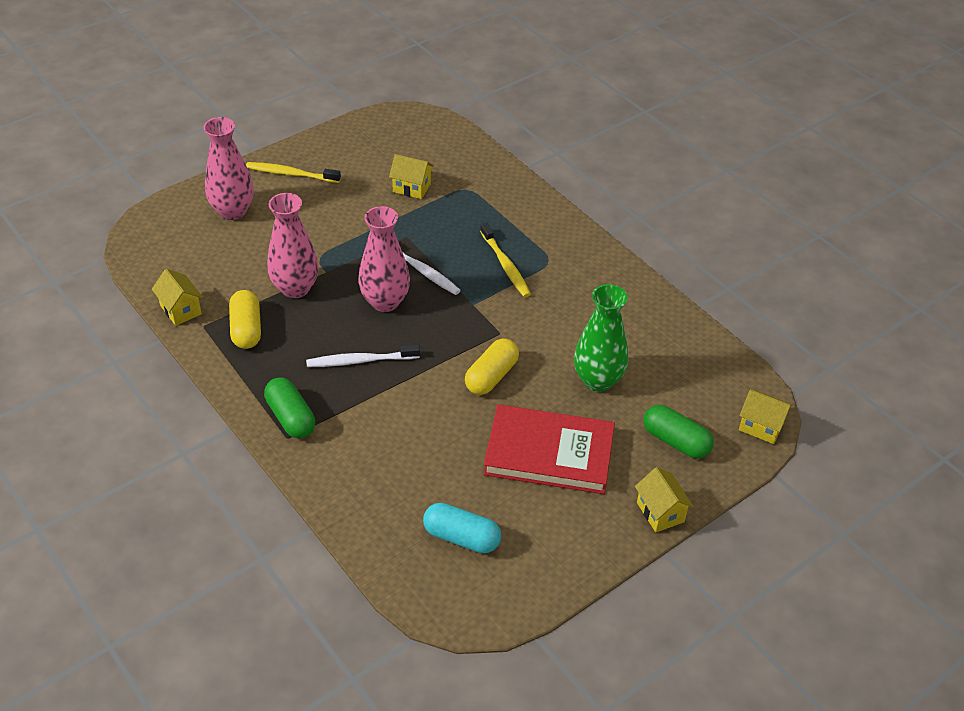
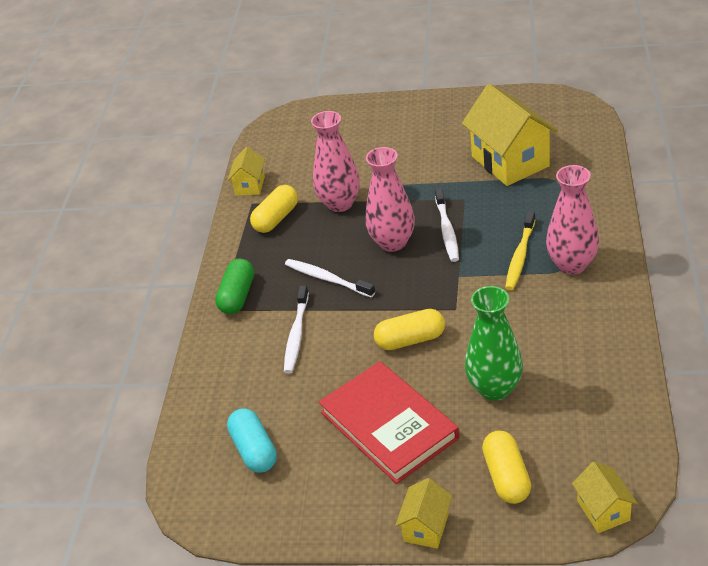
camera: 50 degrees right, 5 degrees down
pink vase [203,117,254,220] -> pink vase moved to [546,165,599,275]
yellow toothbrush [246,162,341,183] -> none
yellow house [389,154,434,199] -> yellow house [462,84,558,186], size x2.01
green capsule [643,405,714,458] -> yellow capsule [482,431,531,504]
none -> white toothbrush [284,286,309,373]

